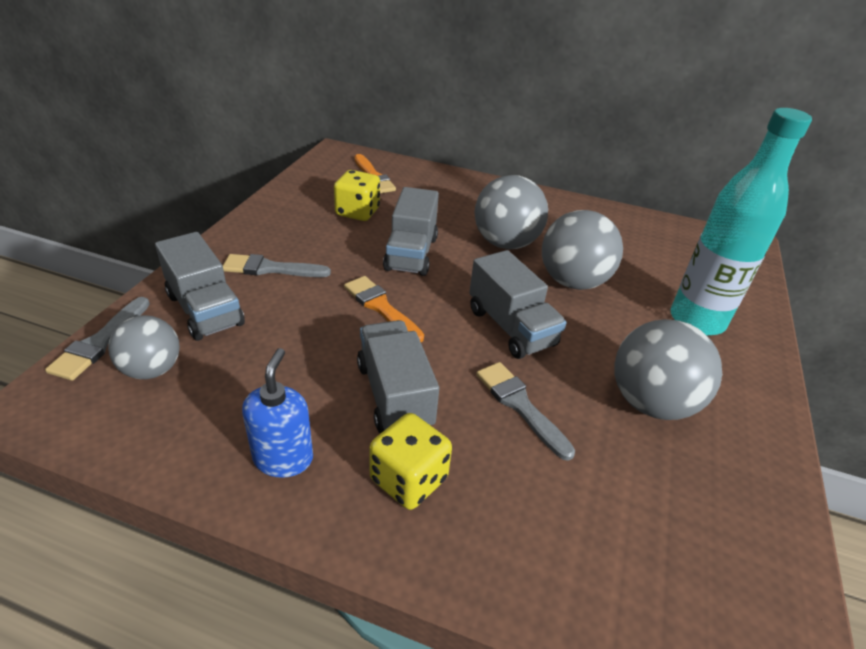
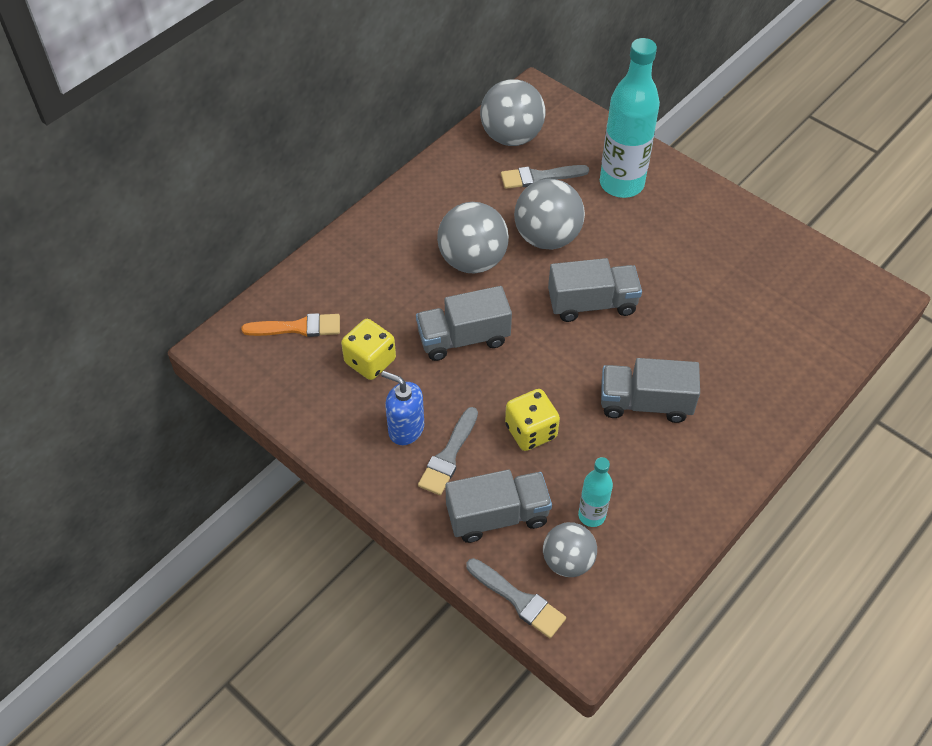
camera: 65 degrees left, 15 degrees up
blue soap dispenser [242,348,313,478] -> blue soap dispenser moved to [381,371,424,445]
orange brush [344,276,424,342] -> none
yellow dice [369,413,452,510] -> yellow dice moved to [505,389,560,451]
grey truck [383,187,439,276] -> grey truck turned 135 degrees clockwise [416,286,512,361]
grey brush [476,362,575,461] -> grey brush moved to [501,165,589,189]
grey ball [614,319,722,420] -> grey ball moved to [480,79,545,146]
none -> turquoise bottle [578,457,613,527]

